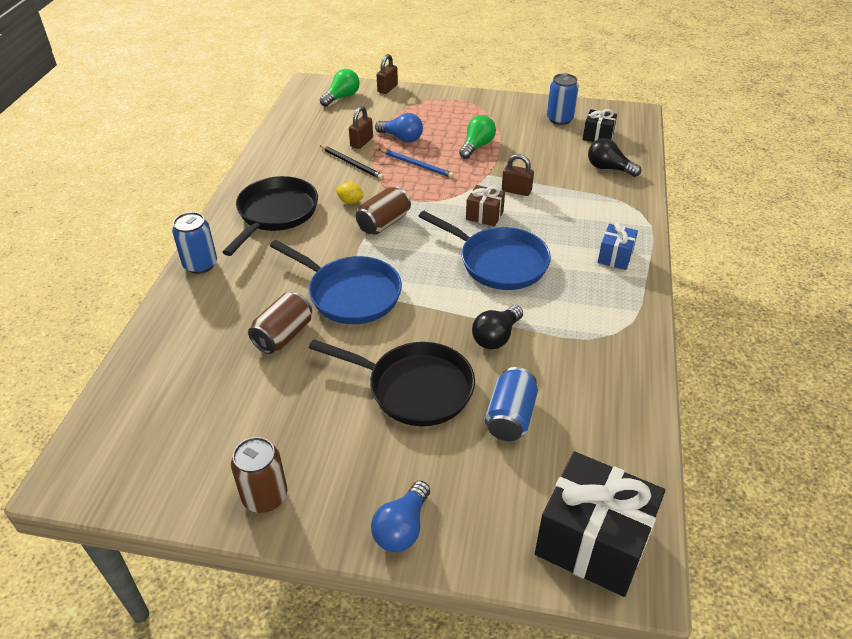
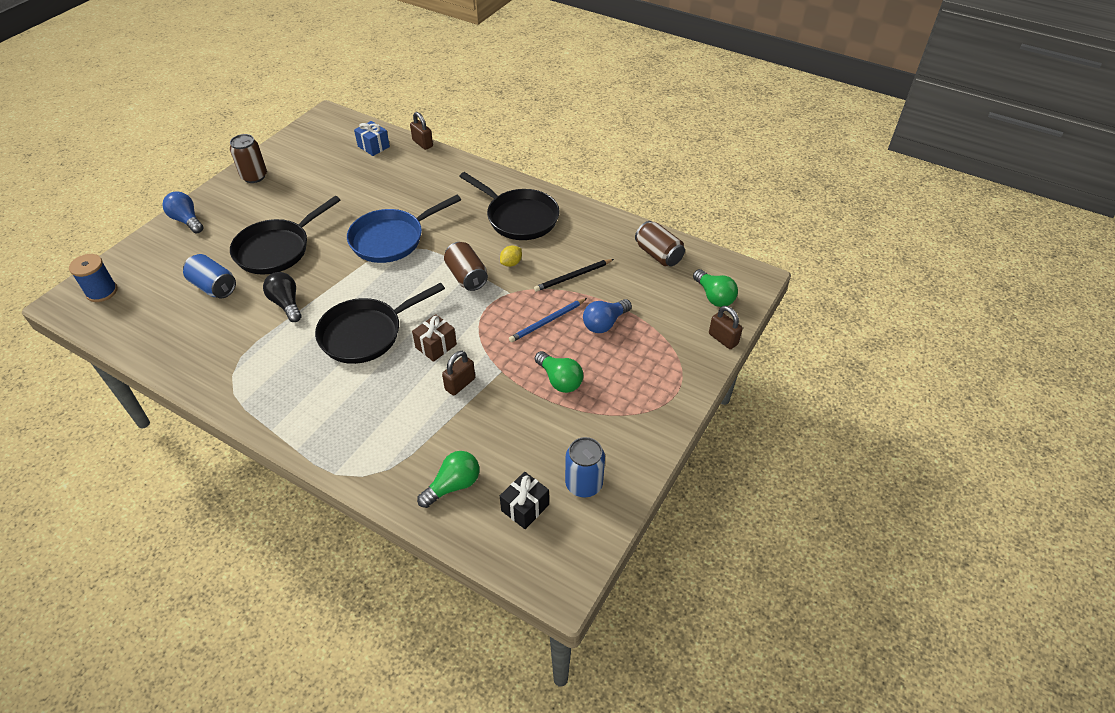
camera: 110 degrees right, 5 degrees up
blue can [172,212,217,274] -> none
brown can [248,292,312,354] -> brown can moved to [635,221,685,266]
brown padlock [349,106,373,149] -> brown padlock moved to [410,112,433,150]
blue pan [418,211,551,290] -> black pan [315,282,445,364]
black gift [535,451,665,597] -> blue spool [69,254,118,302]
black light bulb [588,138,641,177] -> green light bulb [417,451,479,508]
blue gift [598,223,638,270] -> blue gift moved to [354,121,390,156]

